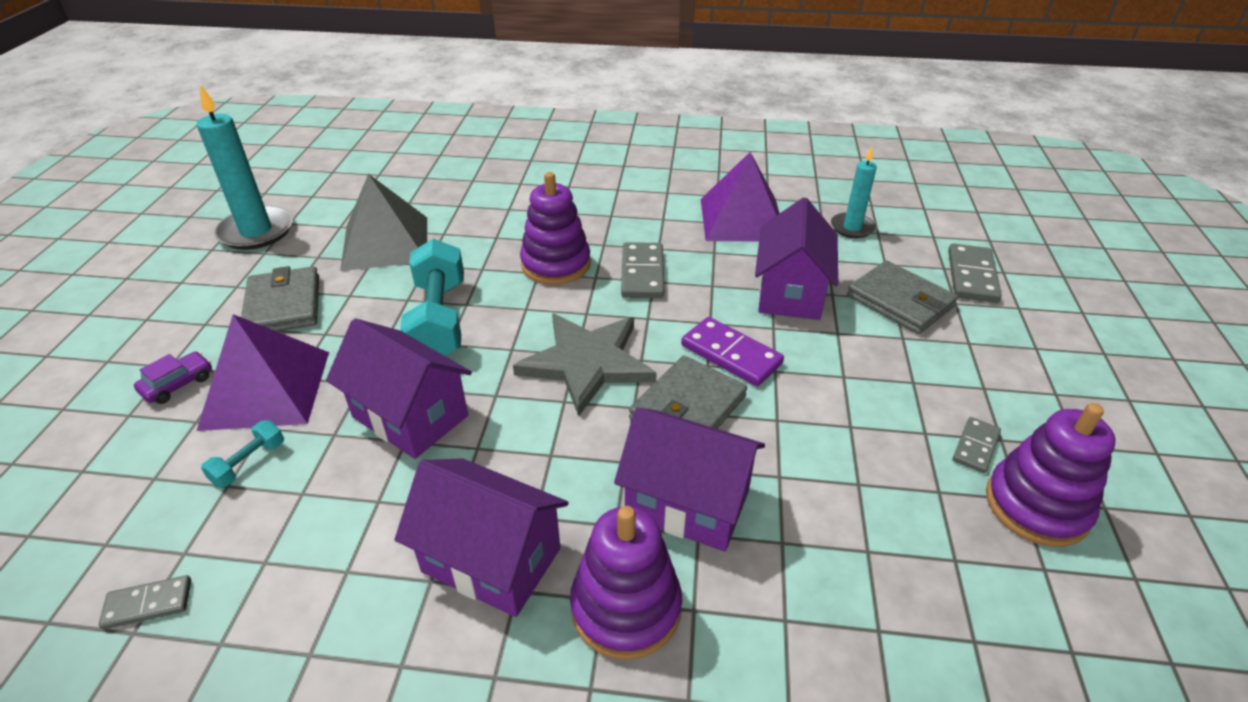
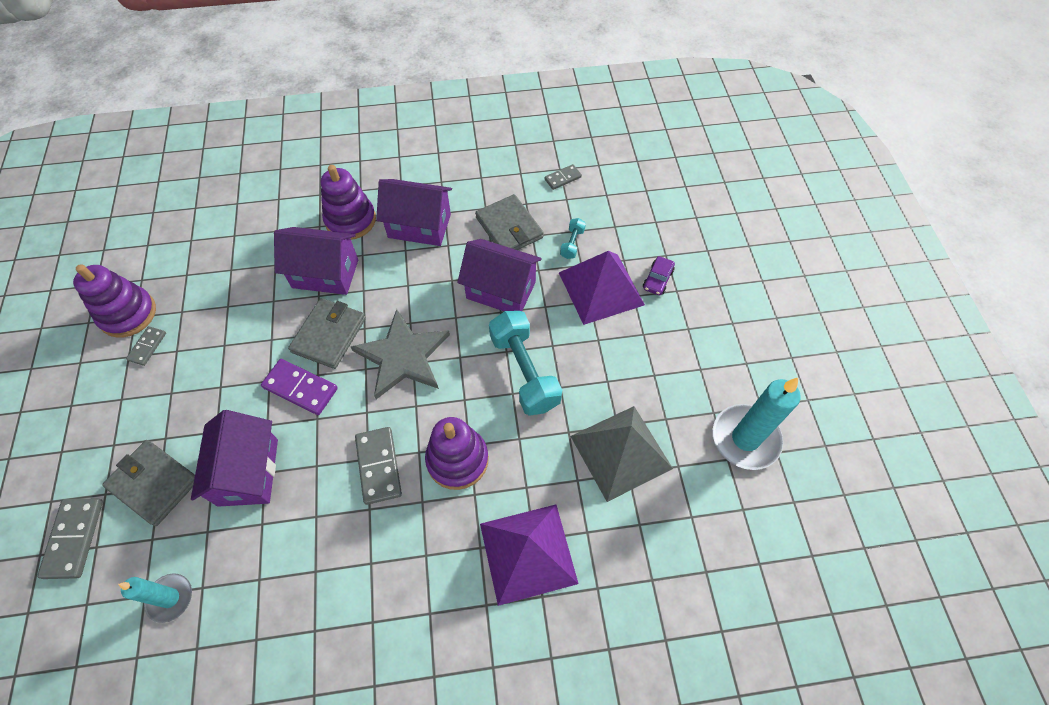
camera: 165 degrees right, 20 degrees up
grey wallet [241,266,319,331] -> grey wallet moved to [475,194,544,250]
purple pyramid [701,152,780,241] -> purple pyramid moved to [480,505,578,606]

